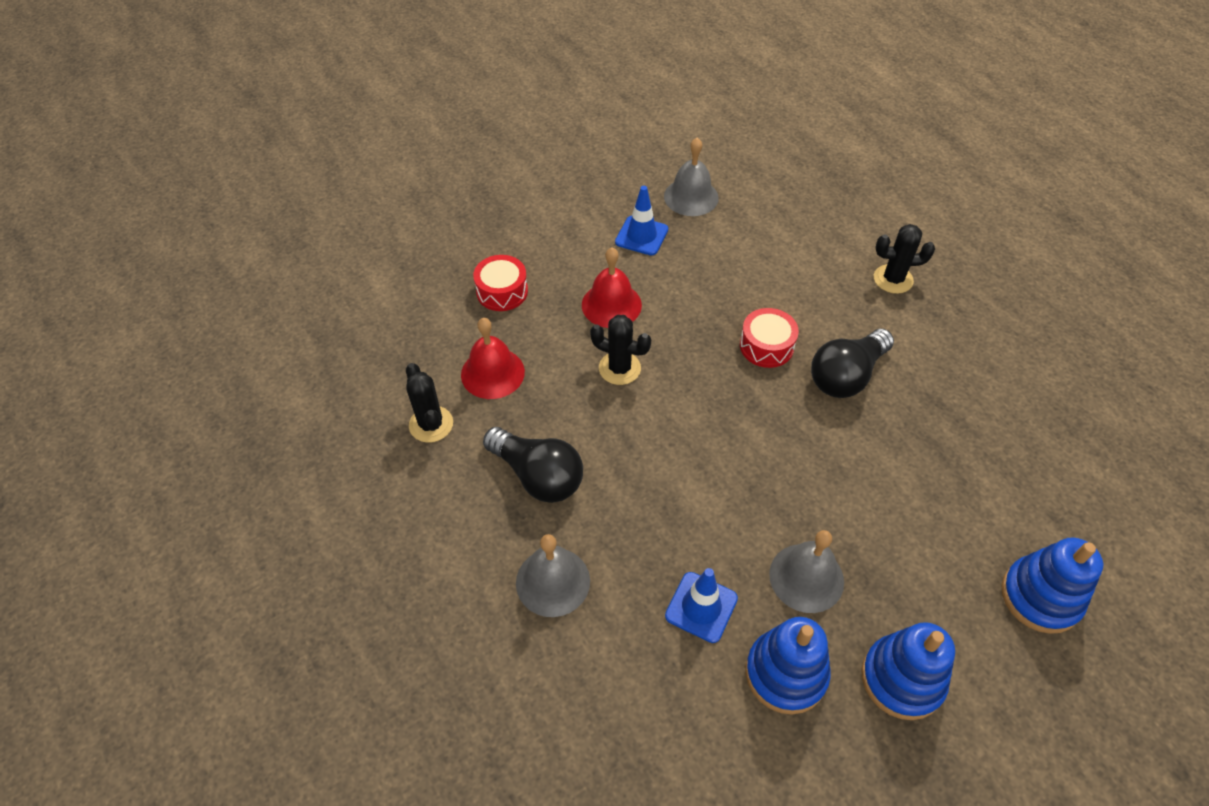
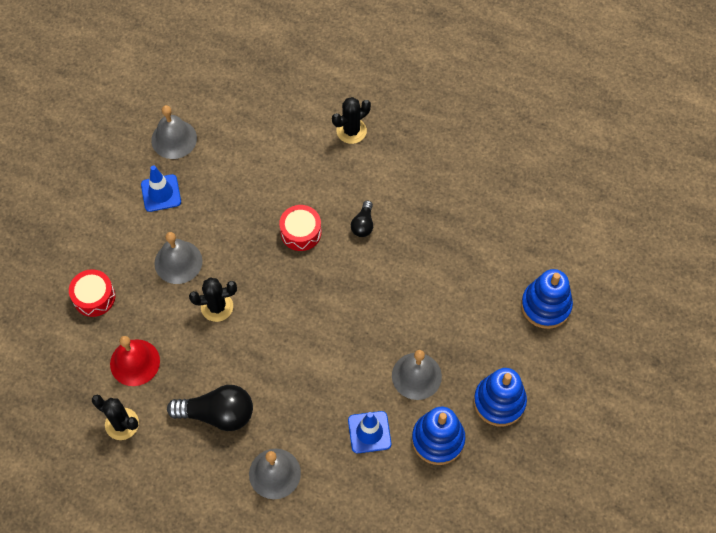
camera: 35 degrees left, 10 degrees up
red bell [582,248,642,328] -> grey bell [154,232,203,284]
black light bulb [811,329,894,398] -> black light bulb [351,201,373,237], size x0.53

